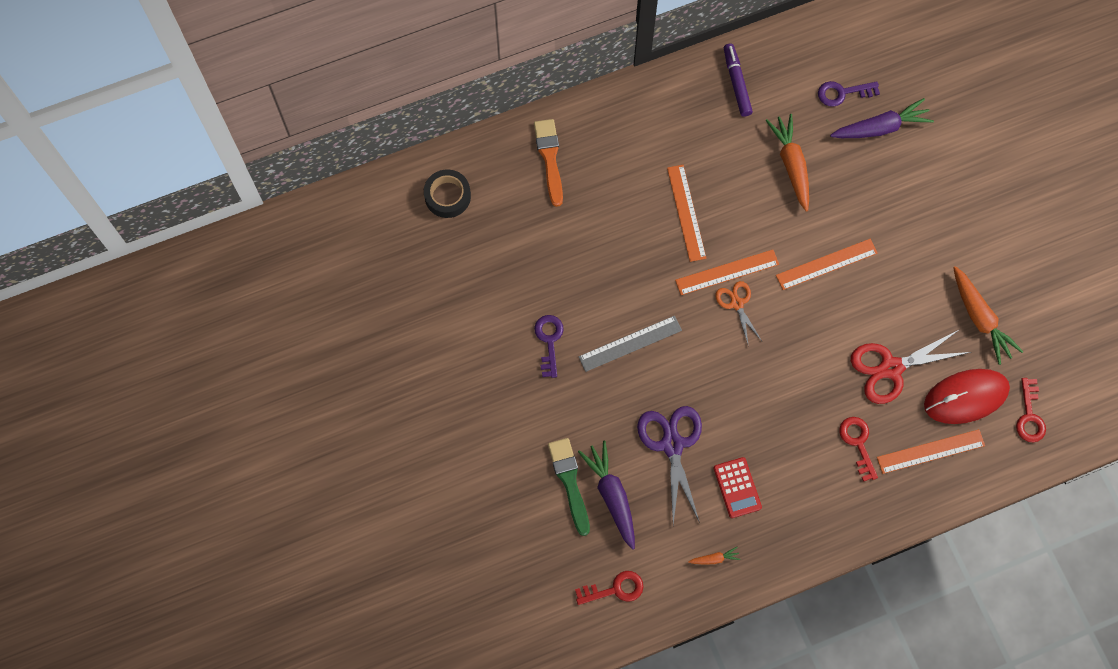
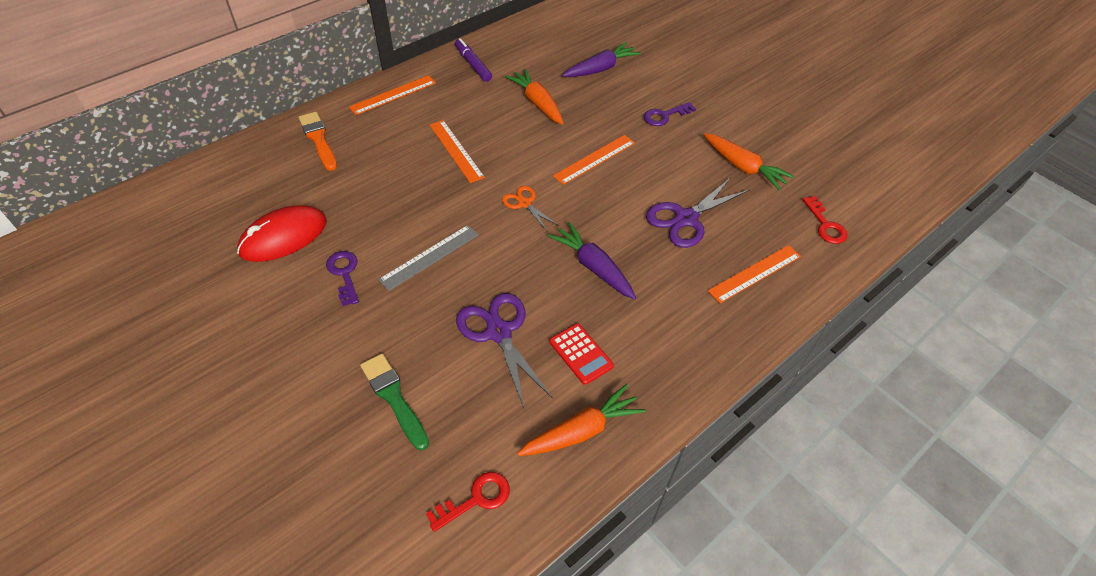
camera: 20 degrees left, 20 degrees down
black tape [424,169,471,218] -> none
purple carrot [578,440,635,550] -> purple carrot moved to [548,222,636,300]
orange ruler [675,250,779,295] -> orange ruler moved to [349,75,436,115]
orange carrot [688,547,740,565] -> orange carrot [517,384,645,456], size x2.20
purple key [818,81,880,107] -> purple key moved to [644,102,696,126]
red key [839,417,878,482] -> none
red scissors [851,329,971,404] -> purple scissors [646,177,750,248]
red mouse [924,369,1010,424] -> red mouse moved to [237,205,327,262]

